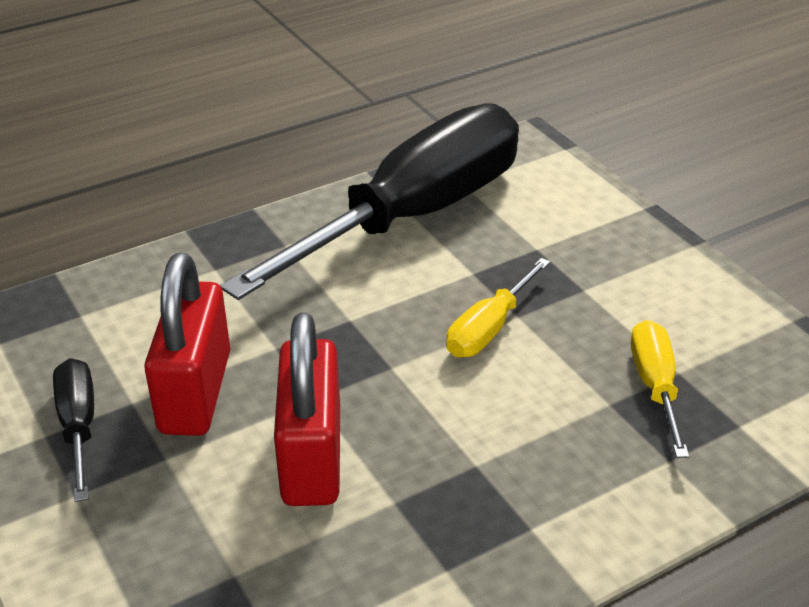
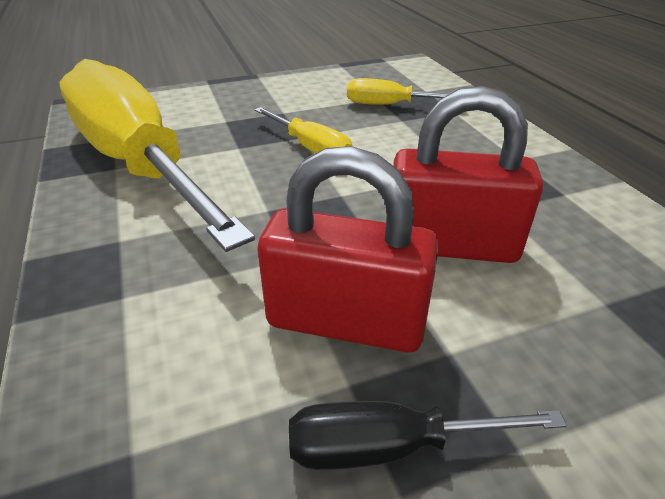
camera: 80 degrees left, 0 degrees up
black screwdriver [220,103,519,300] -> yellow screwdriver [59,59,255,252]

